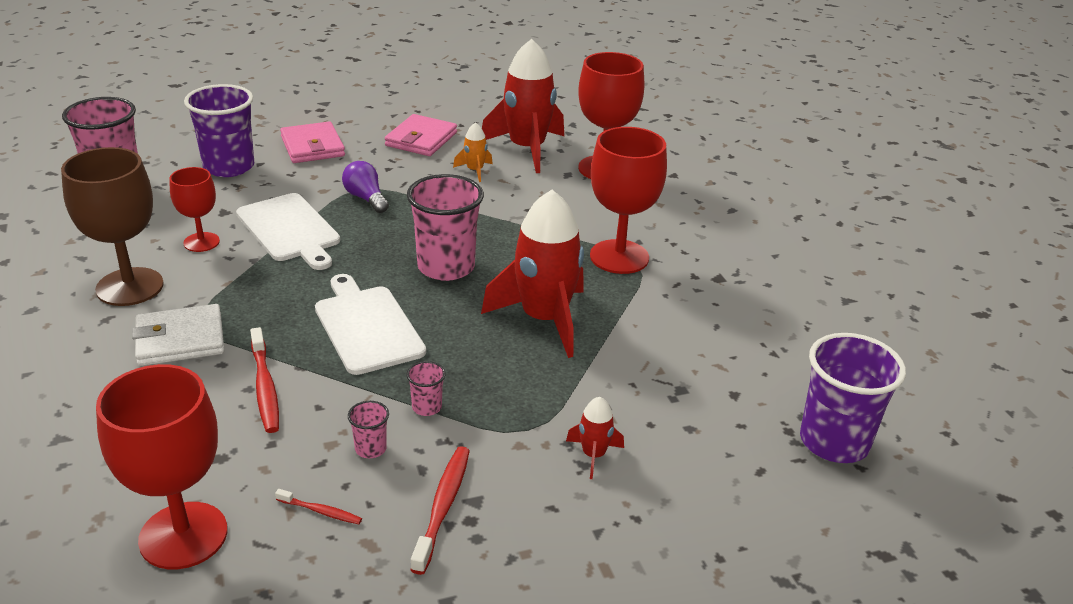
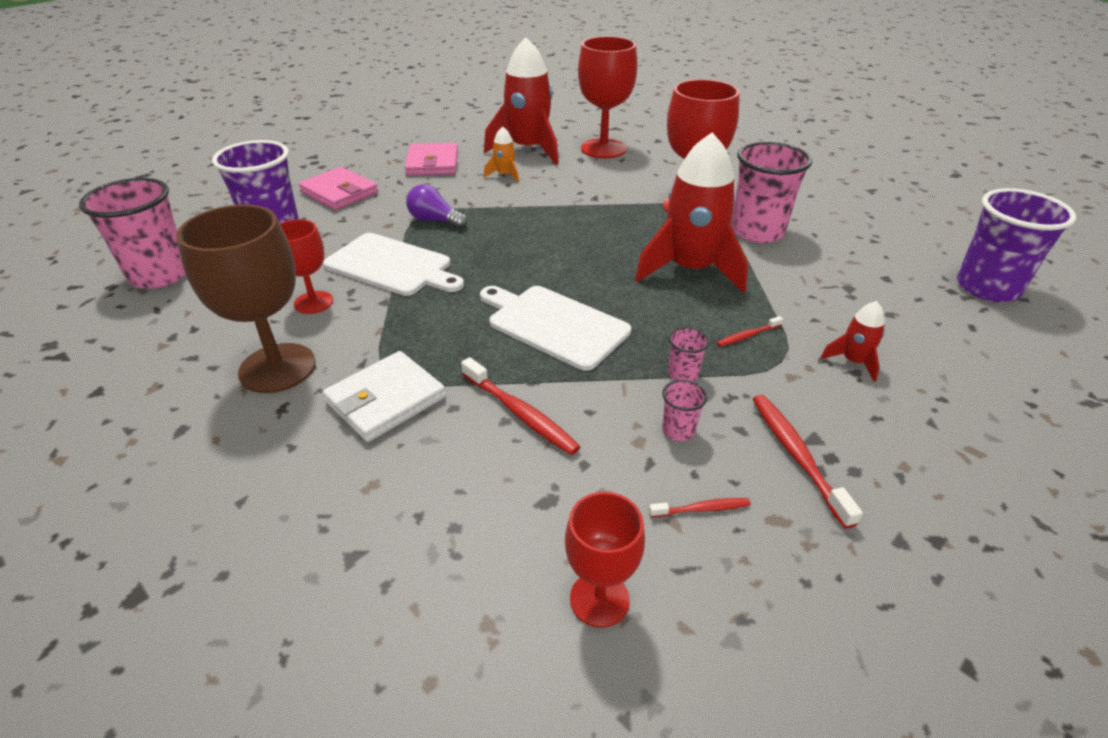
camera: 25 degrees left, 5 degrees up
red goblet [96,364,228,569] -> red goblet [565,492,645,628], size x0.58
pink cup [407,174,484,281] -> pink cup moved to [732,142,812,243]
none -> red toothbrush [717,316,783,347]

